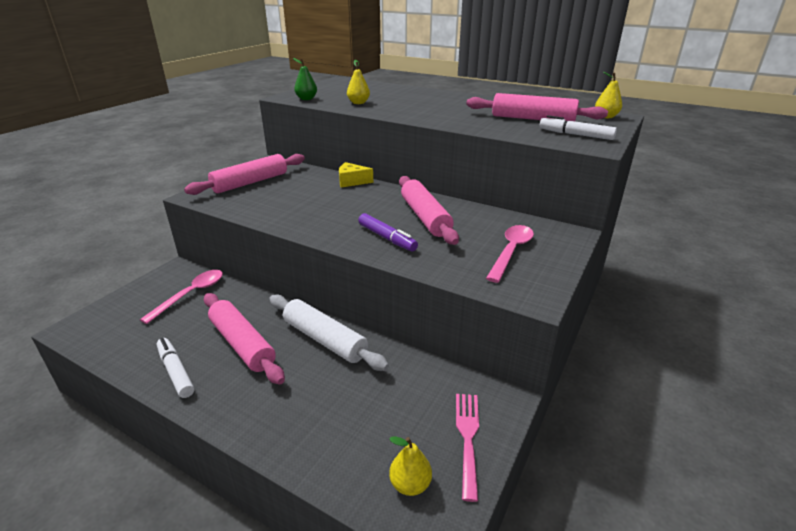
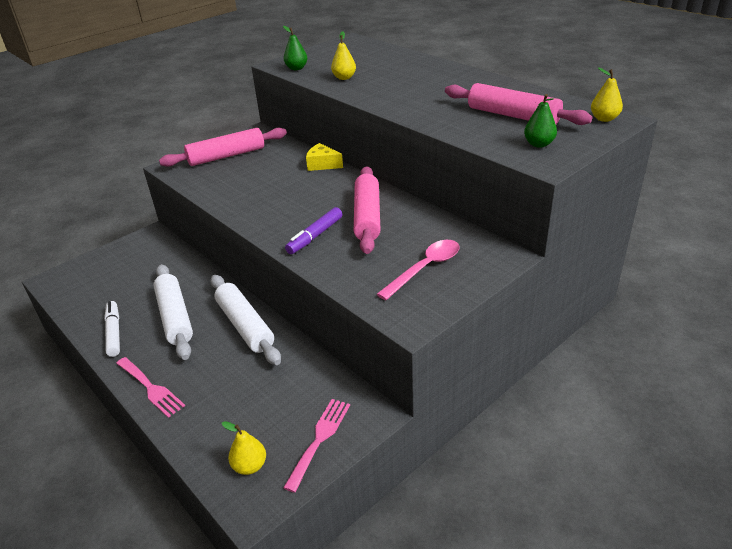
camera: 20 degrees right, 5 degrees up
pink spoon [140,270,223,324] -> none
pink rolling pin [204,293,285,384] -> white rolling pin [153,264,193,360]
purple marker [358,213,418,251] -> purple marker turned 60 degrees clockwise [285,207,342,254]
white marker [540,115,617,140] -> green pear [524,94,557,148]
none -> pink fork [116,357,185,418]

